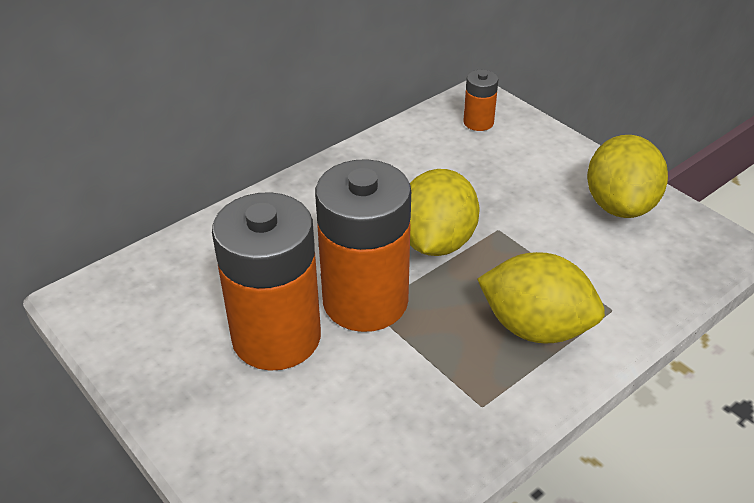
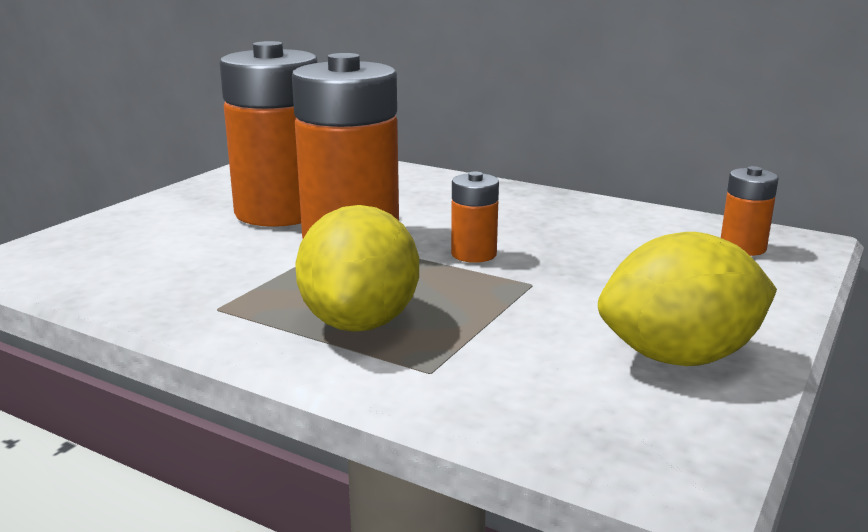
camera: 70 degrees right, 20 degrees down
yellow lemon [410,169,479,256] -> orange battery [451,171,499,263]

